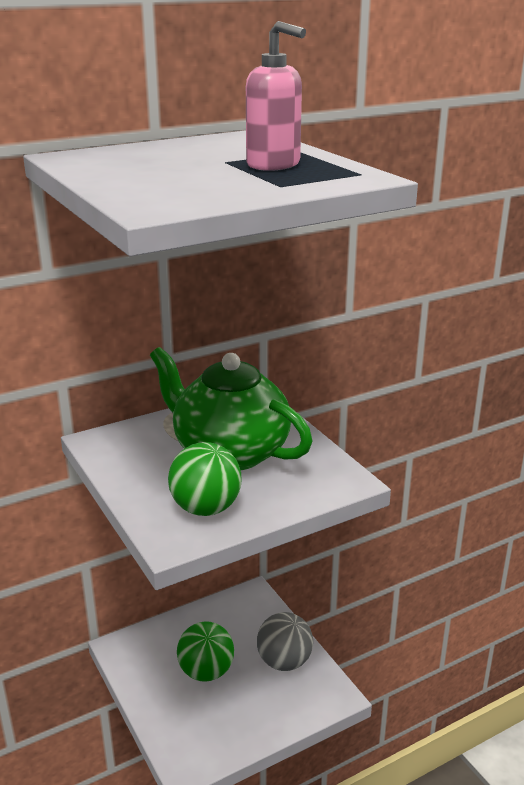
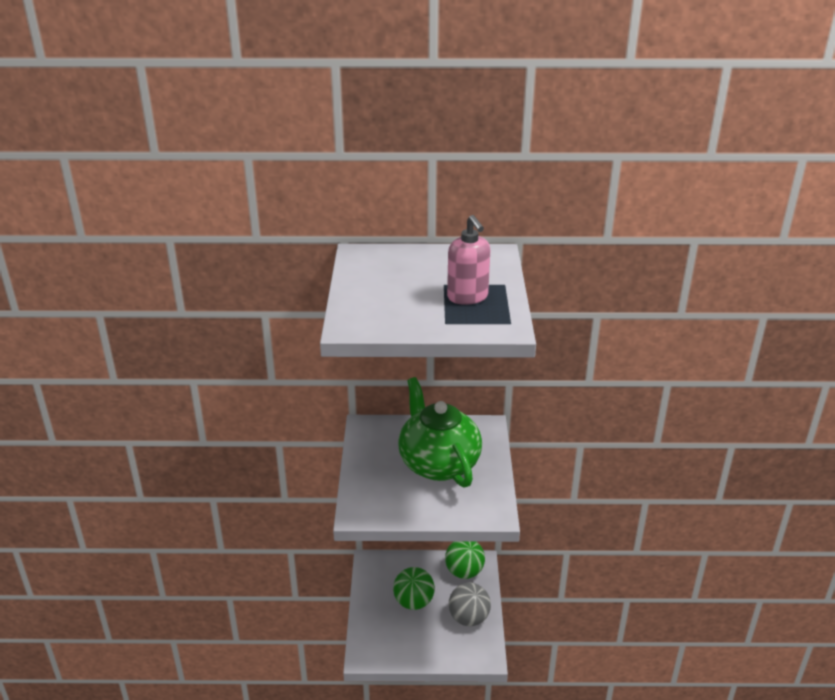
camera: 30 degrees right, 5 degrees up
green ball [168,442,241,516] -> green ball moved to [445,541,485,579]

